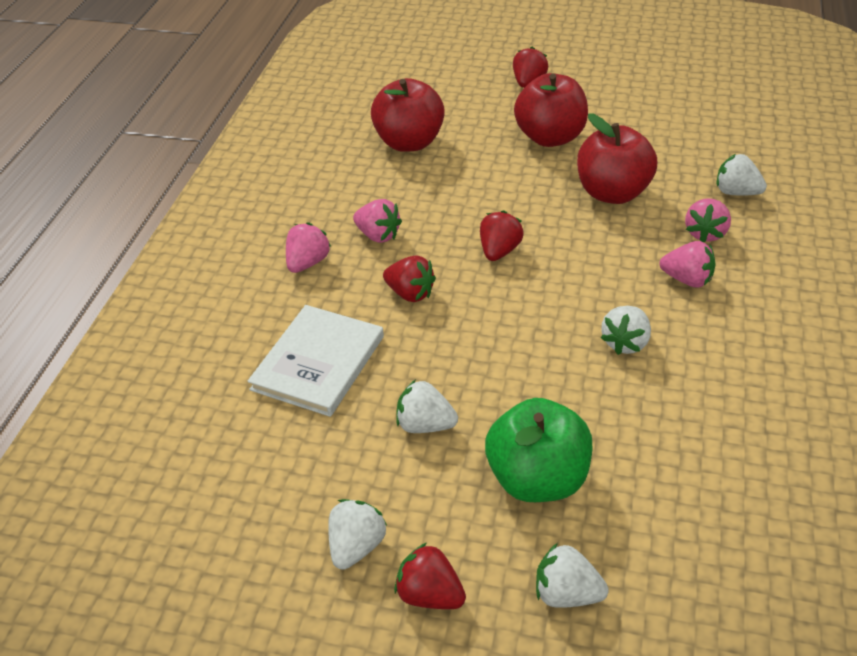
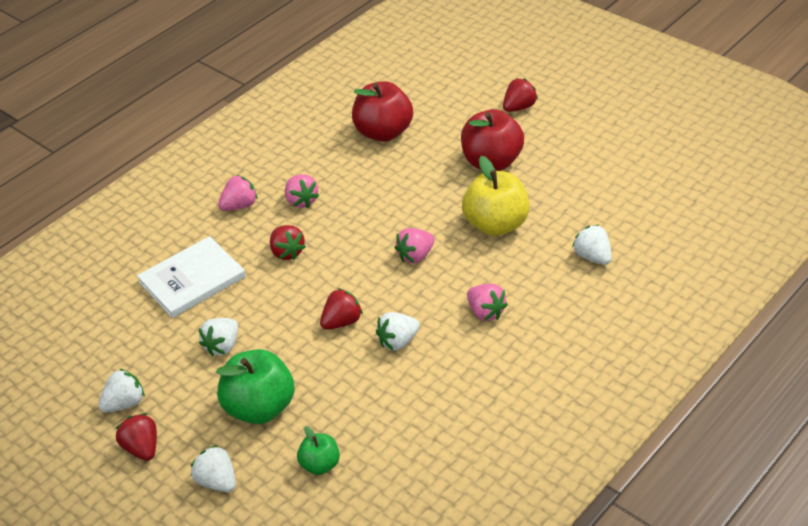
camera: 30 degrees right, 0 degrees up
white strawberry [396,379,458,433] -> white strawberry turned 105 degrees counterclockwise [199,318,238,356]
red strawberry [480,210,524,261] -> red strawberry moved to [320,288,363,330]
red apple [577,114,657,204] -> yellow apple [462,156,529,236]
pink strawberry [685,198,731,242] -> pink strawberry moved to [395,228,435,264]
none -> green apple [297,426,340,475]

